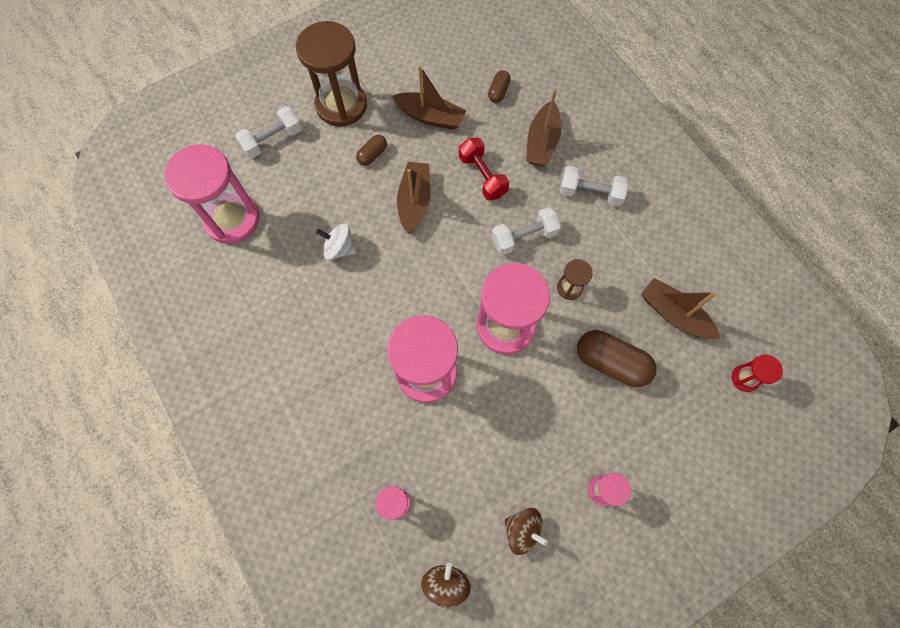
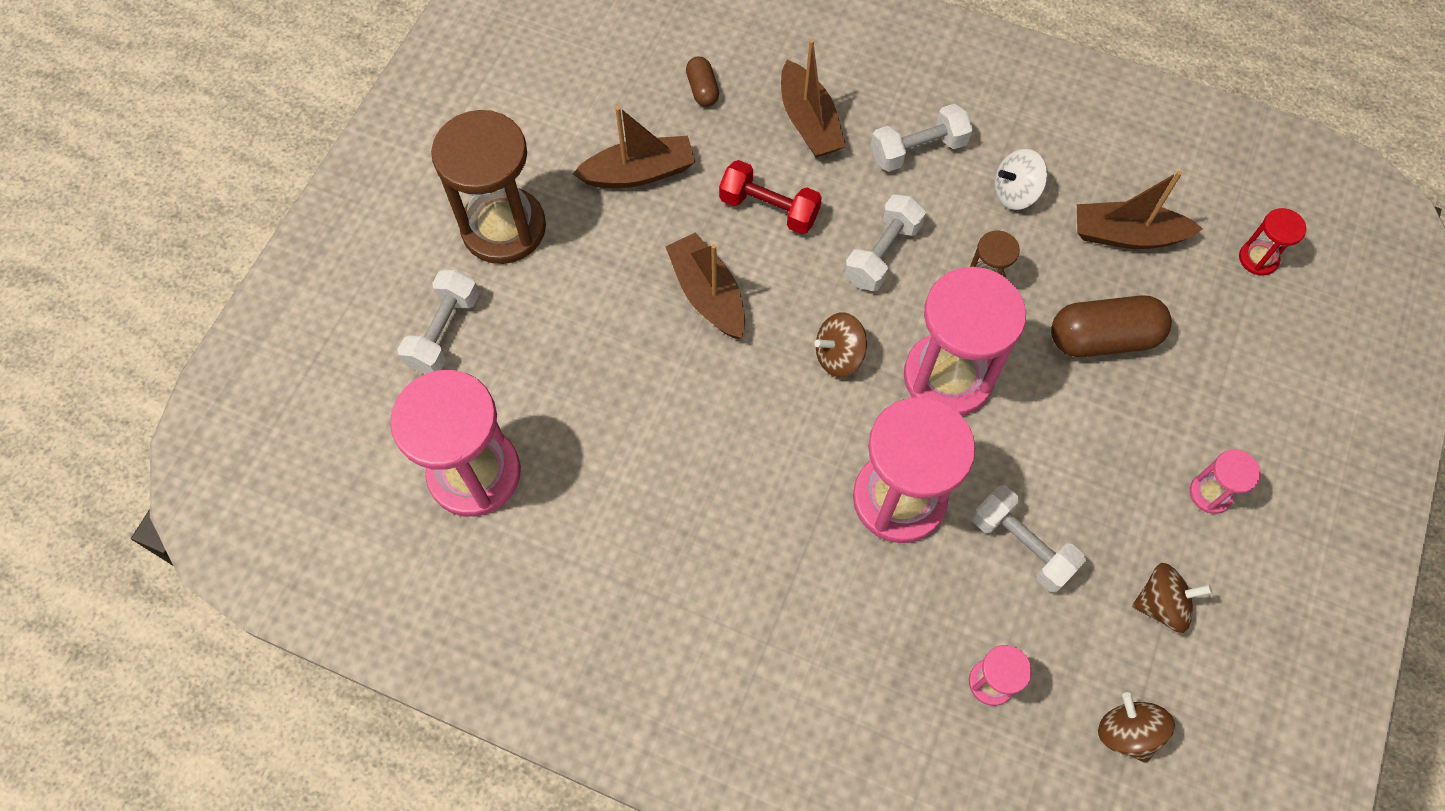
camera: 35 degrees left, 5 degrees down
white spinning top [316,224,356,260] -> white spinning top moved to [994,149,1048,210]
brown capsule [356,135,387,166] -> none
none -> brown spinning top [814,312,867,377]
none -> white dumbbell [972,485,1086,592]

